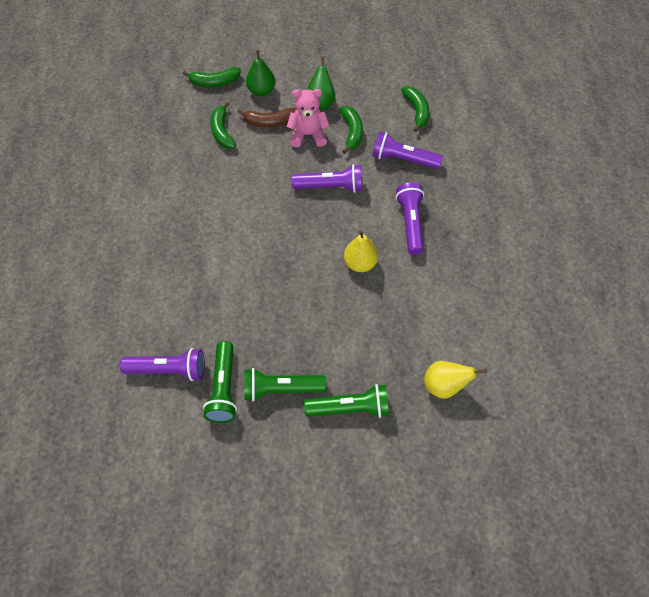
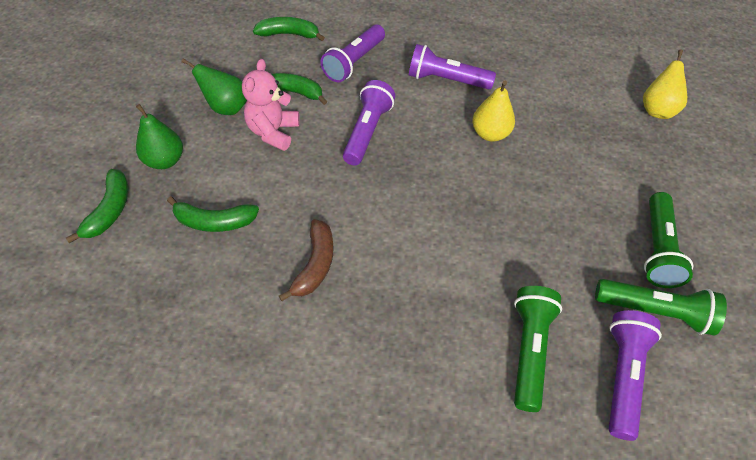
camera: 75 degrees left, 5 degrees down
brown banana [237,108,296,127] -> brown banana moved to [279,219,333,301]
green flashlight [304,384,389,418] -> green flashlight moved to [514,286,562,412]

